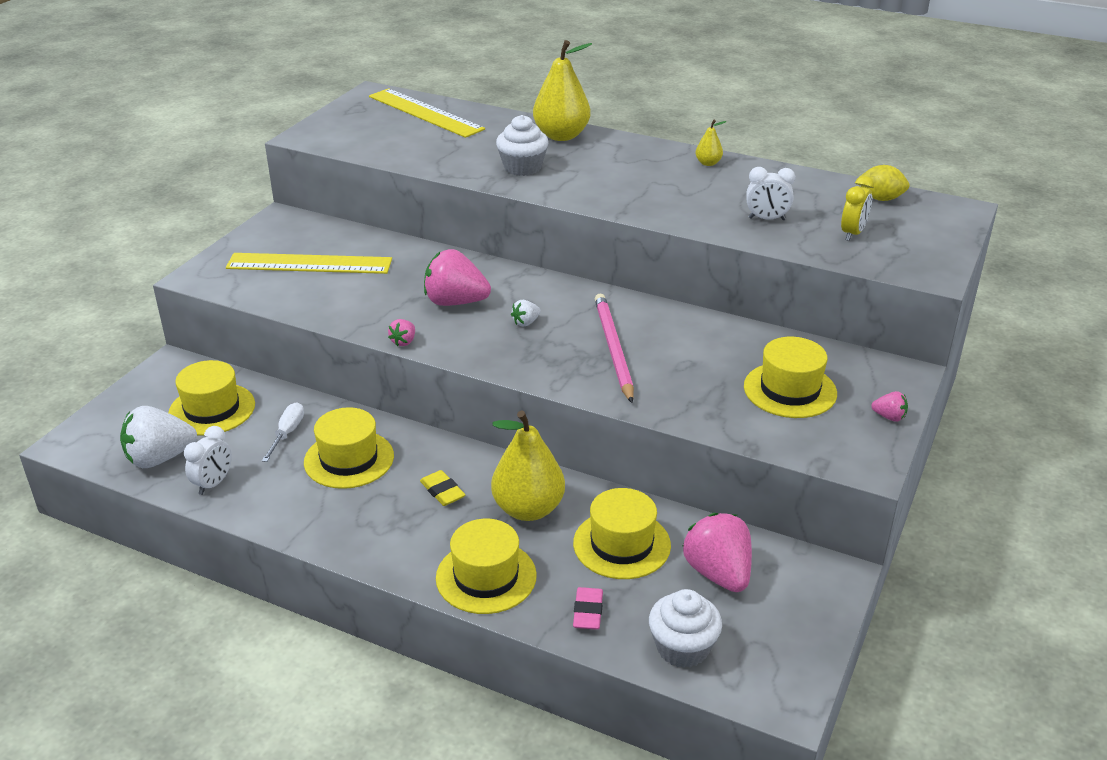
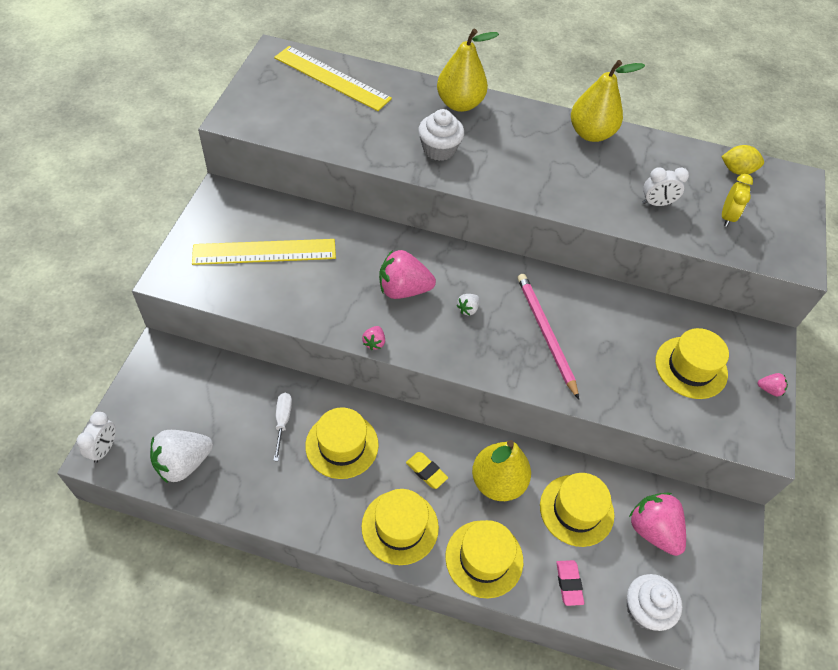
camera: 15 degrees left, 20 degrees up
yellow hat [168,360,255,436] -> yellow hat moved to [362,489,439,565]
white clock [184,426,232,495] -> white clock moved to [76,412,116,463]
yellow pear [695,120,727,166] -> yellow pear [571,60,645,142], size x2.19

